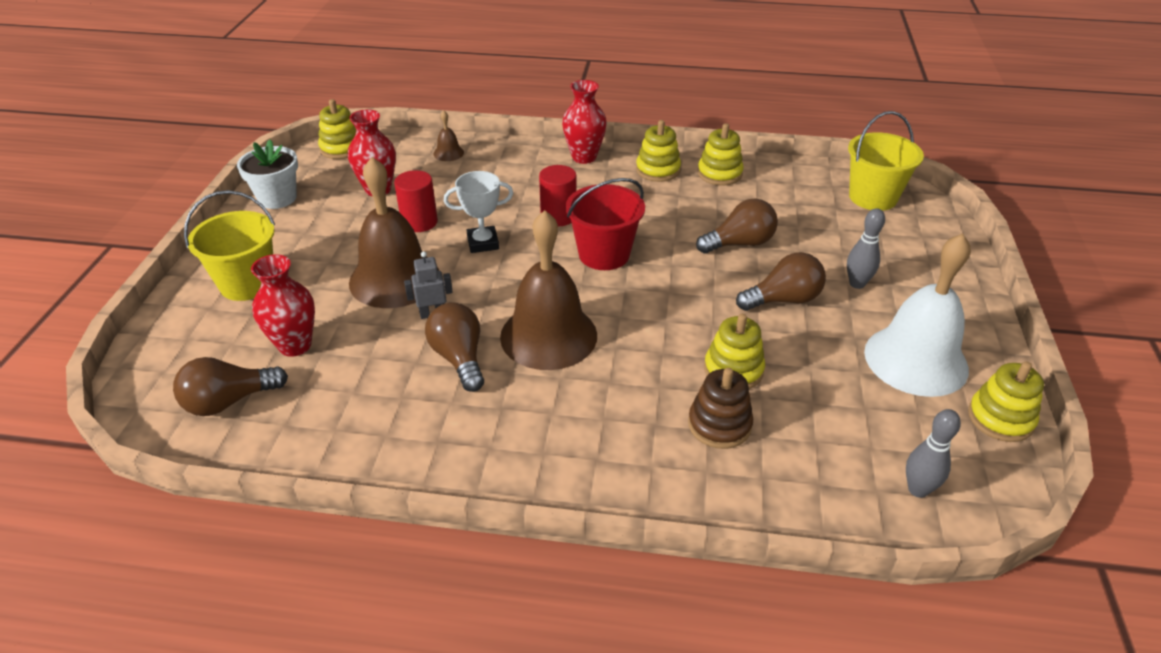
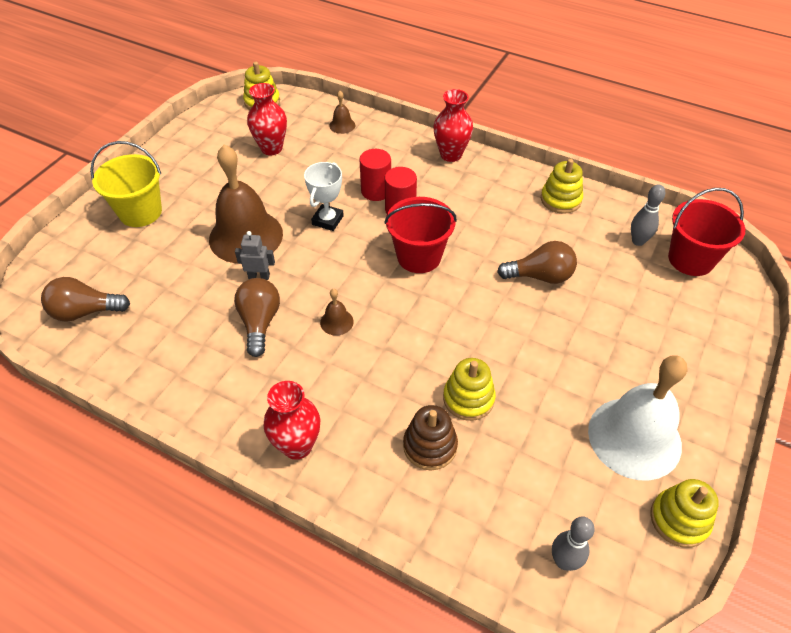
camera: 20 degrees right, 10 degrees up
white flower pot [237,139,298,209] -> none
red vase [251,254,315,357] -> red vase moved to [264,381,320,460]
red cylinder [394,170,438,232] -> red cylinder moved to [359,149,391,201]
white trophy [444,171,513,253] -> white trophy turned 75 degrees counterclockwise [304,162,344,231]
brown bell [500,210,597,370] -> brown bell [320,289,354,336], size x0.41
yellow stacking toy [636,120,681,182] -> none
brown light bulb [736,252,826,311] -> none
grey bowling pin [847,208,885,289] -> grey bowling pin moved to [631,185,665,246]
yellow bucket [848,111,924,211] -> red bucket [668,188,745,276]

